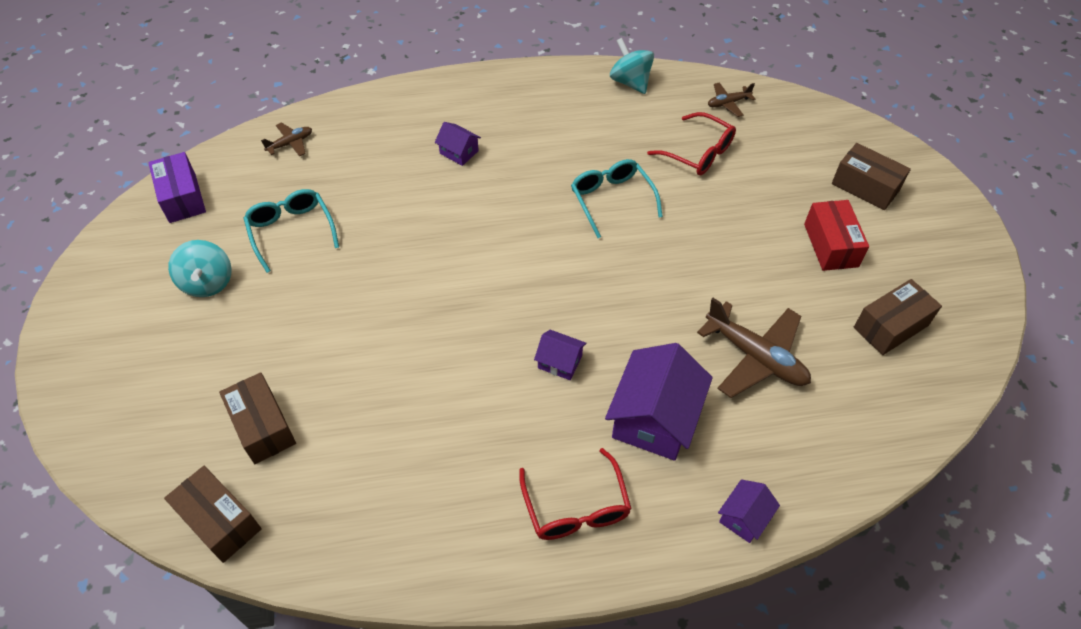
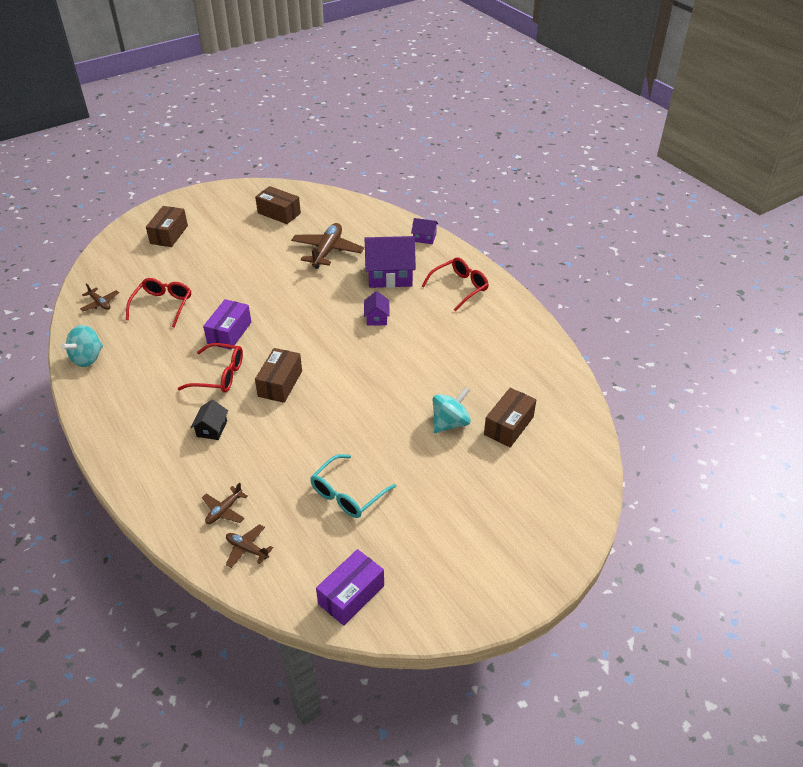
camera: 115 degrees left, 10 degrees down
brown box [164,466,262,563] -> brown box moved to [255,348,302,403]
turquoise spinning top [168,240,232,297] -> turquoise spinning top moved to [433,387,471,433]
purple house [435,122,481,166] -> black house [191,400,228,440]
turquoise glasses [571,159,663,238] -> purple box [203,299,251,350]
red box [804,200,869,271] -> none
none -> red glasses [178,343,243,393]
none -> brown plane [202,482,247,524]

